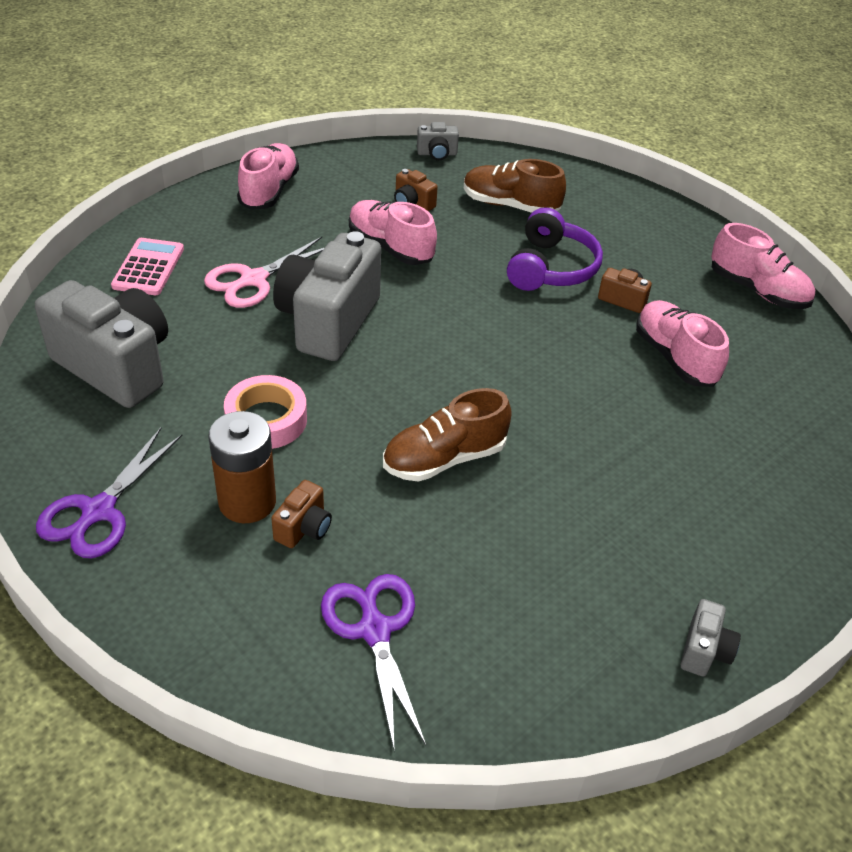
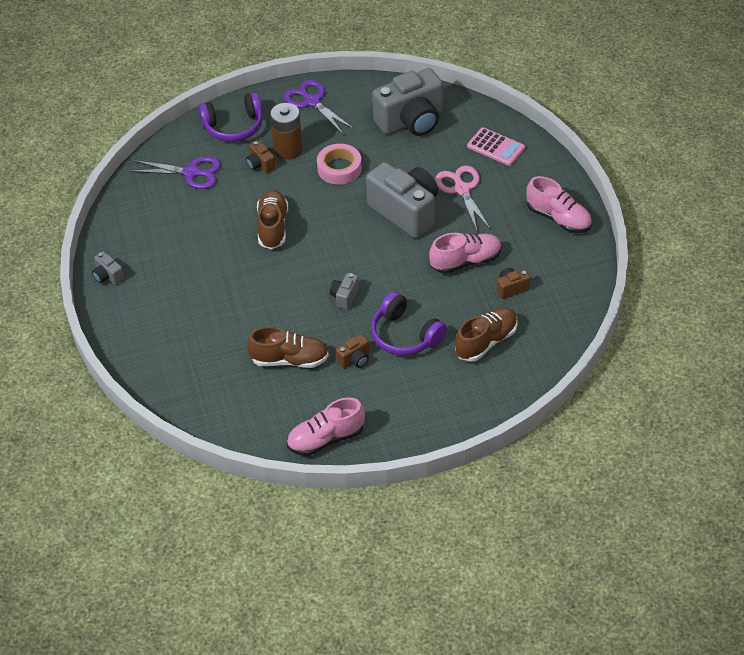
camera: 120 degrees right, 5 degrees up
grey camera [417,122,459,160] -> grey camera moved to [330,273,359,310]
pink shoe [636,300,729,387] -> brown shoe [247,326,329,368]
none -> purple headphones [198,92,263,142]

